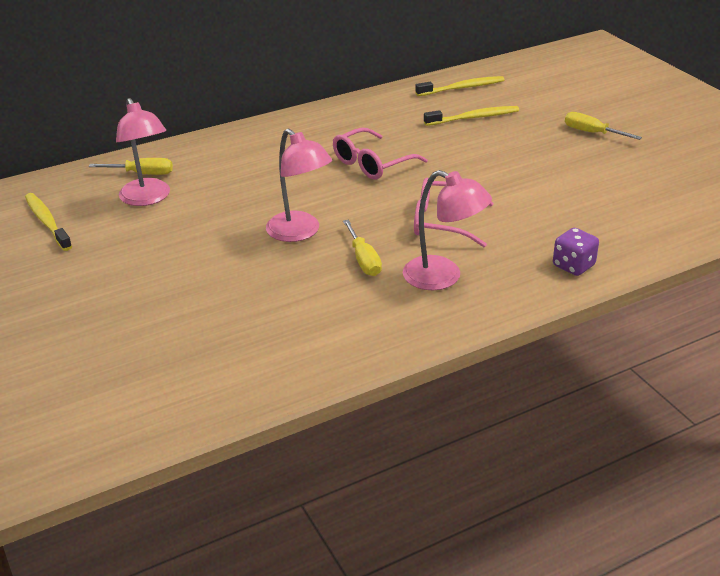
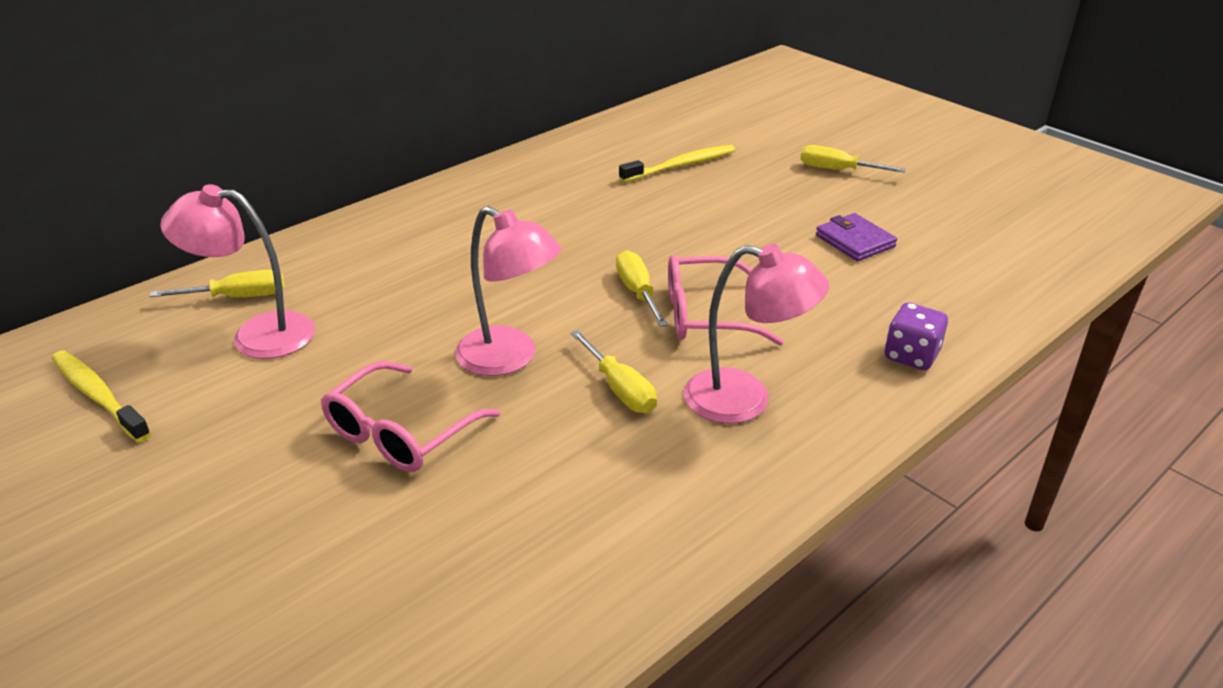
camera: 15 degrees left, 0 degrees up
pink lamp [116,98,170,206] -> pink lamp turned 135 degrees clockwise [160,184,315,359]
pink glasses [333,128,428,179] -> pink glasses moved to [321,361,500,472]
yellow toothbrush [415,76,504,96] -> none
none -> yellow screwdriver [616,250,668,327]
none -> purple wallet [816,213,897,261]

